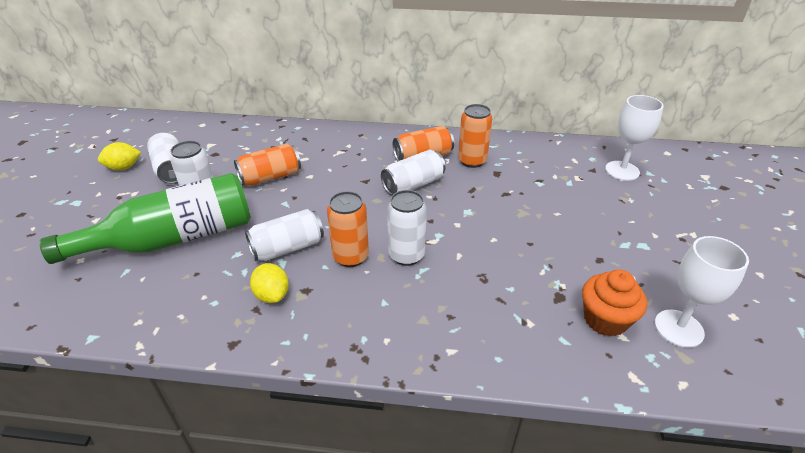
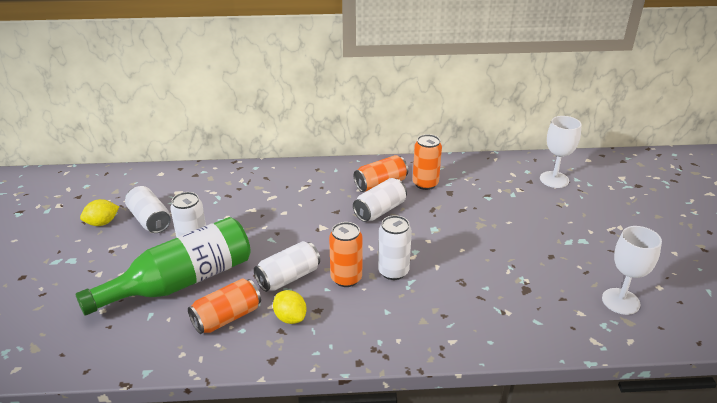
camera: 10 degrees left, 5 degrees down
orange can [234,144,301,186] -> orange can moved to [188,278,261,334]
orange cupcake [582,270,647,336] -> none

